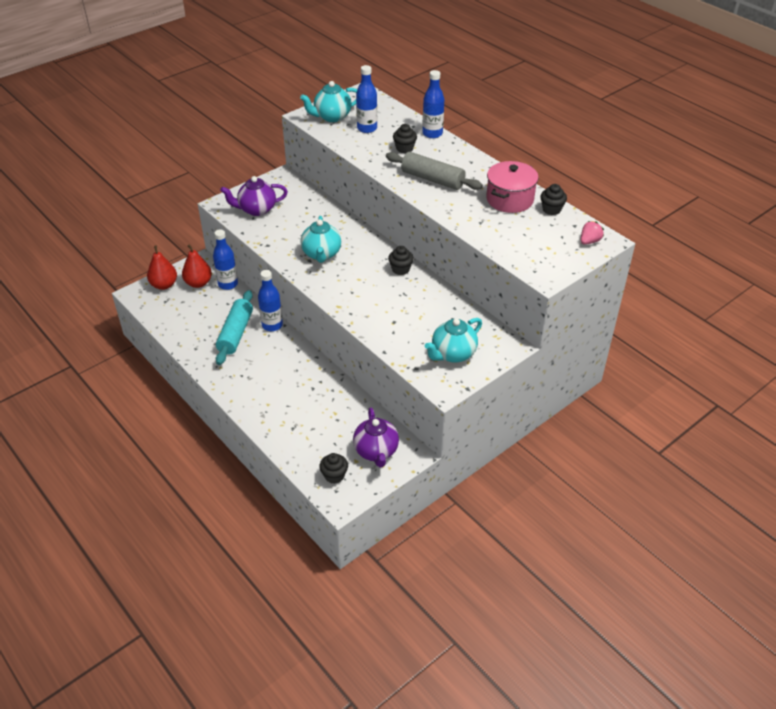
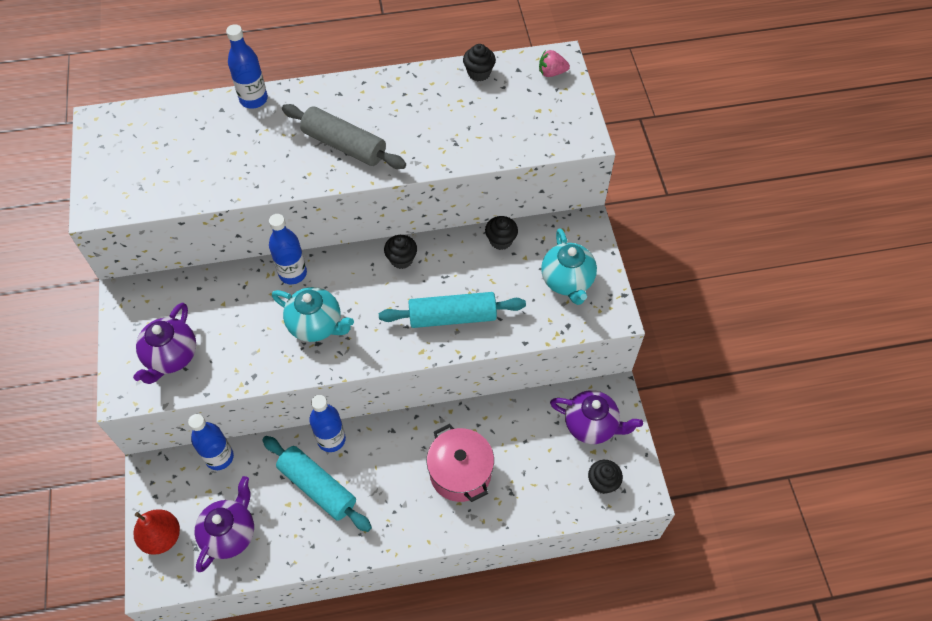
camera: 60 degrees left, 15 degrees up
red pear [182,244,212,288] -> none
turquoise teapot [300,81,357,122] -> none
blue bottle [356,65,377,133] -> blue bottle moved to [269,214,307,284]
grey rolling pin [386,152,483,190] -> grey rolling pin turned 60 degrees clockwise [282,104,406,169]
black cupcake [393,124,417,153] -> black cupcake moved to [485,216,518,250]
pink pot [486,161,538,213] -> pink pot moved to [427,424,494,502]
pink strawberry [581,221,604,245] -> pink strawberry turned 75 degrees counterclockwise [539,50,570,77]
none -> purple teapot [195,476,254,572]
none -> turquoise rolling pin [379,292,526,328]

